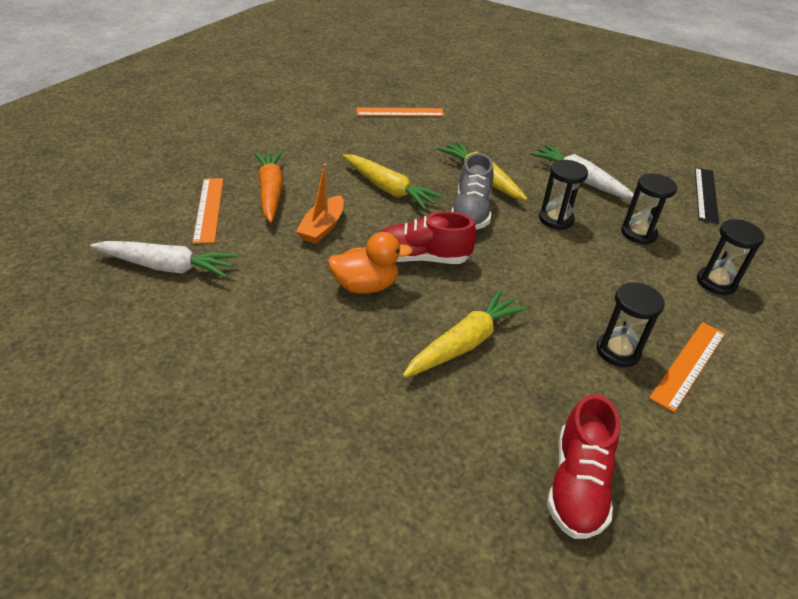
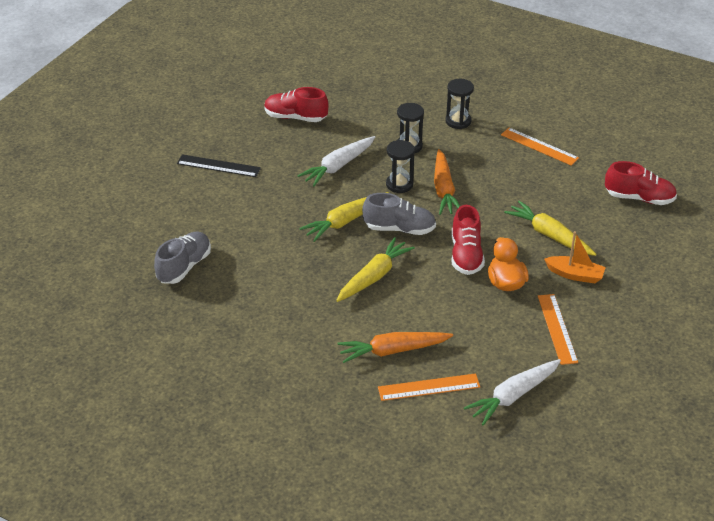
camera: 90 degrees left, 0 degrees up
white carrot [90,241,238,278] -> white carrot turned 135 degrees counterclockwise [464,359,561,425]
orange boat [296,164,344,244] -> orange boat moved to [544,231,606,283]
orange ruler [357,107,444,117] -> orange ruler moved to [538,294,578,365]
black hourglass [597,282,665,367] -> none
black ruler [695,167,719,224] -> black ruler moved to [177,154,261,177]
none -> grey shoe [154,231,211,284]
none -> red shoe [264,87,328,122]
none -> orange carrot [434,149,460,215]

